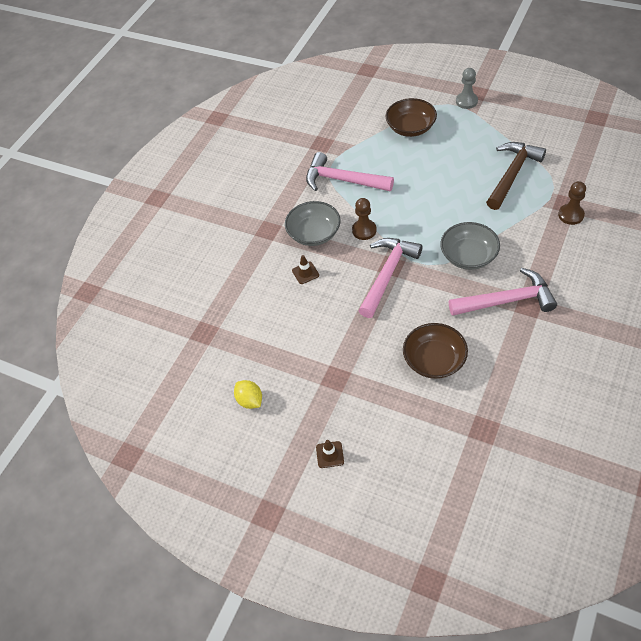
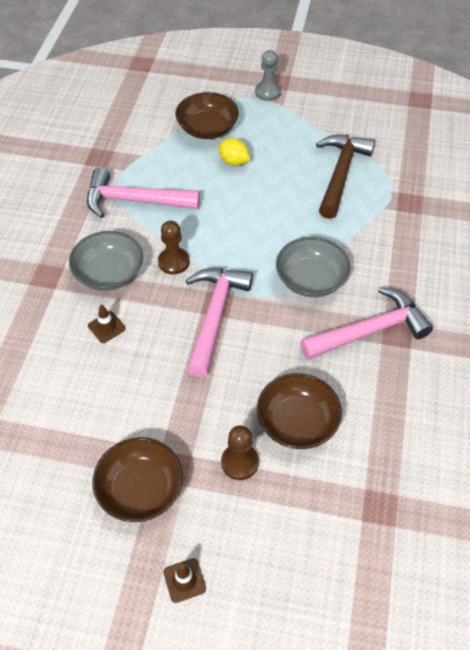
camera: 20 degrees left, 0 degrees up
yellow lemon [234,380,262,409] -> yellow lemon moved to [218,138,250,166]
brown pawn [558,181,586,225] -> brown pawn moved to [221,425,259,480]
none -> brown bowl [92,437,183,522]

